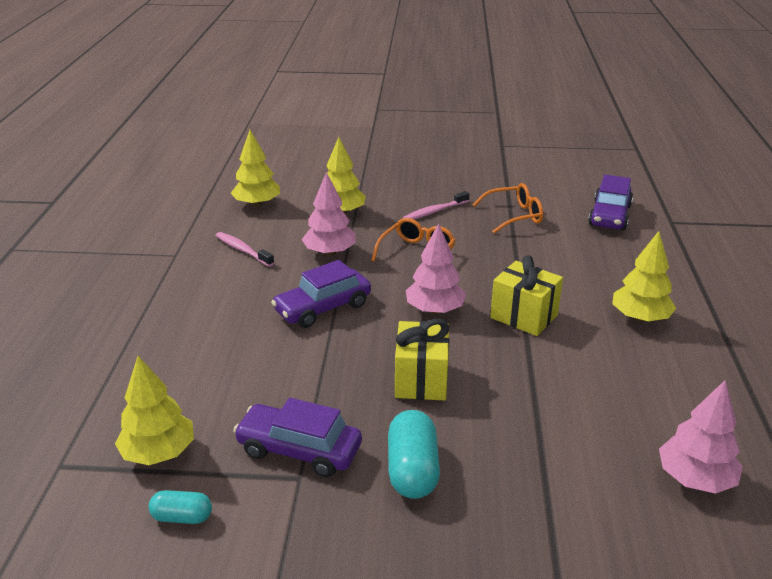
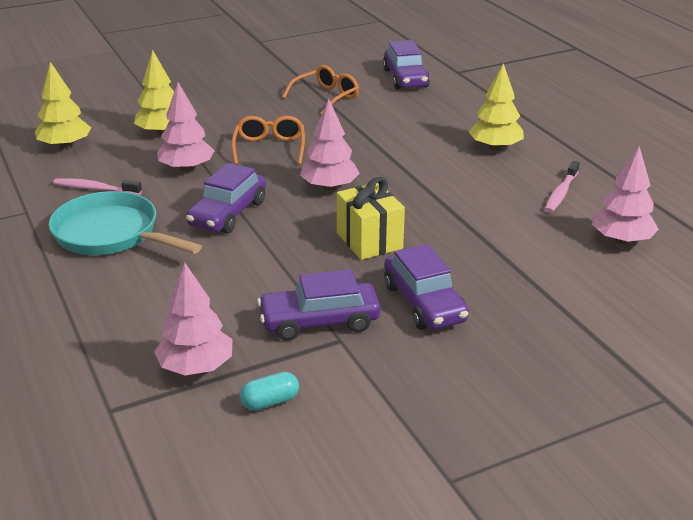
camera: 30 degrees left, 0 degrees up
yellow tree [115,356,194,465] -> pink tree [154,262,232,376]
turquoise capsule [388,410,440,499] -> purple car [384,244,469,330]
pink toothbrush [403,191,469,219] -> pink toothbrush moved to [545,161,580,213]
yellow gift [490,255,563,336] -> none
none -> turquoise pan [49,191,202,255]

